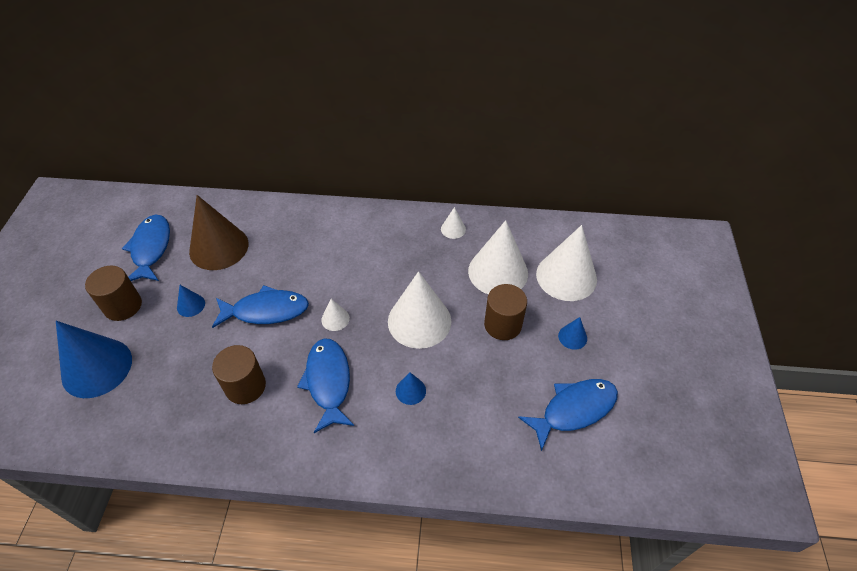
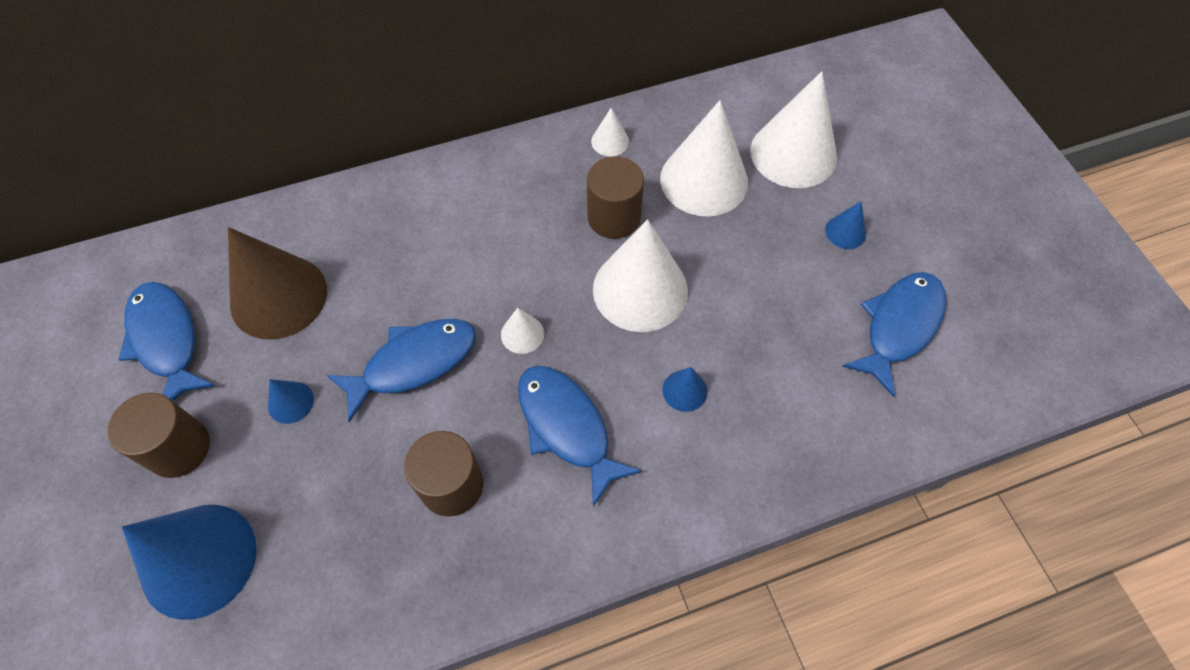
camera: 25 degrees left, 10 degrees up
brown cylinder [484,284,527,340] -> brown cylinder moved to [587,156,644,239]

